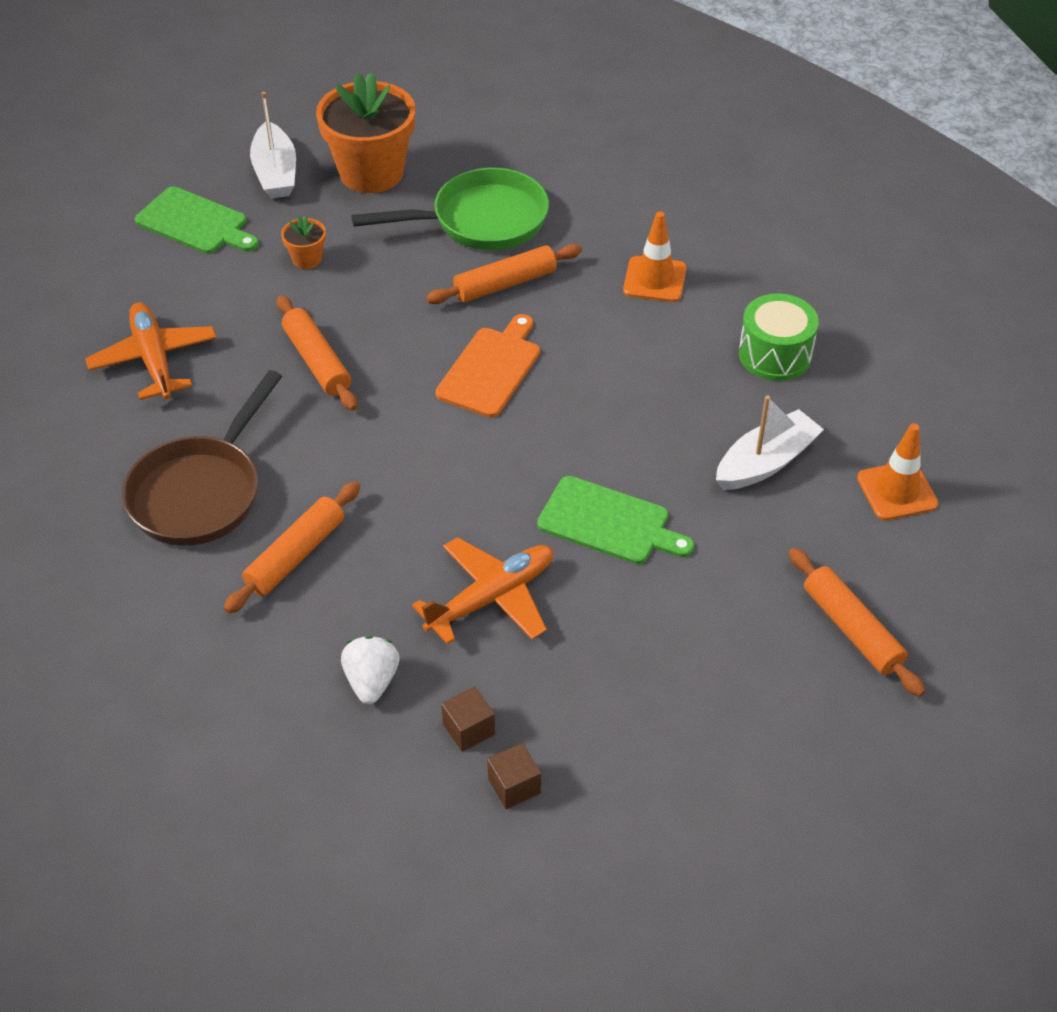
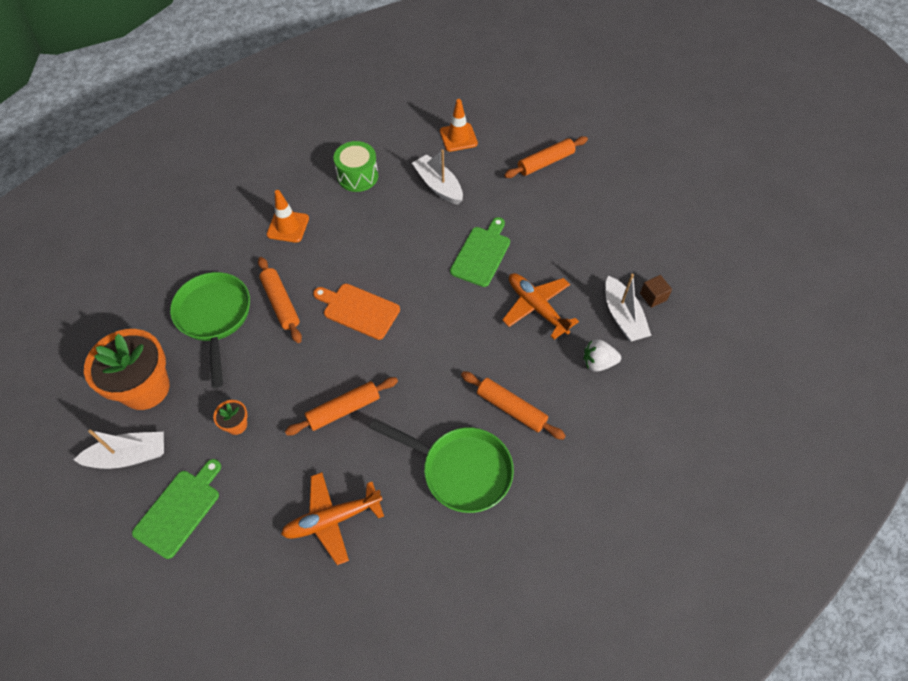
camera: 90 degrees left, 10 degrees up
brown pan [122,370,282,546] -> green pan [369,419,514,513]
brown cube [441,686,495,752] -> white boat [605,274,651,342]

